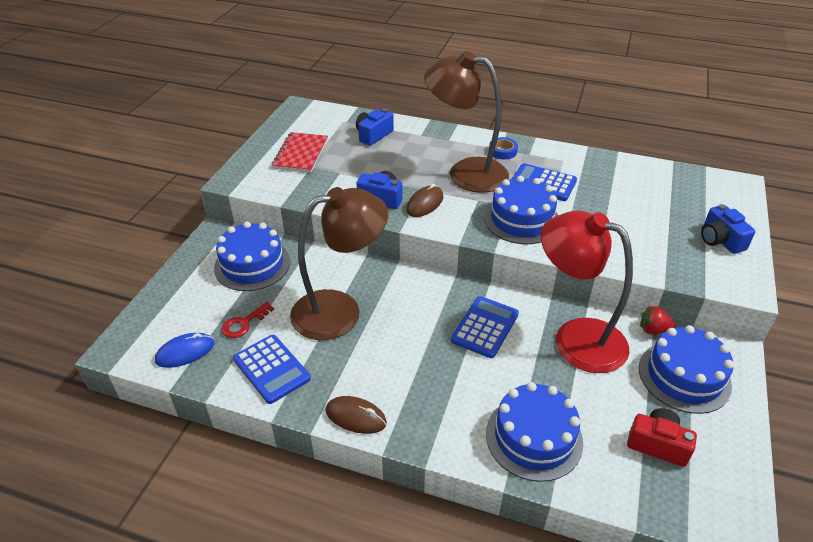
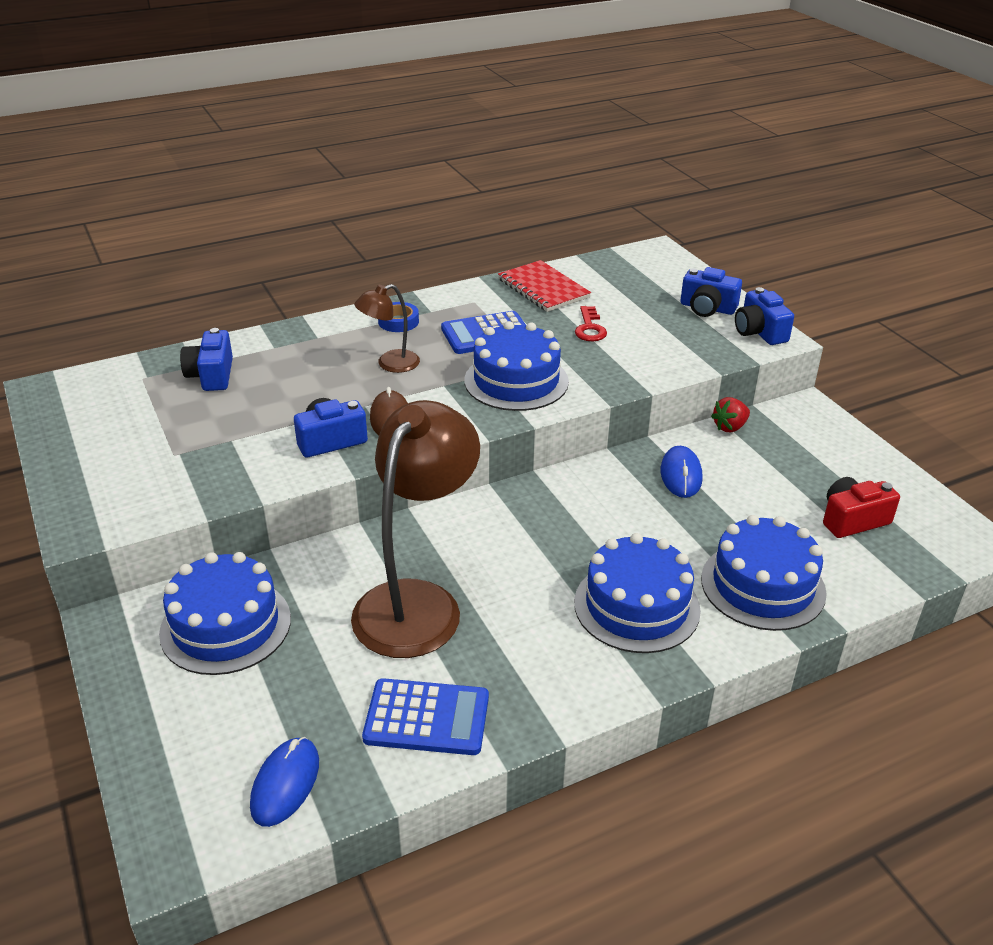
camera: 45 degrees left, 5 degrees down
red key [222,302,274,338] -> red key moved to [575,306,607,341]
red notebook [272,132,328,172] -> red notebook moved to [498,260,591,312]
brown mouse [326,396,387,434] -> none
brown lamp [424,51,509,193] -> brown lamp [354,284,420,373], size x0.48
blue calculator [451,296,519,358] -> none
red lamp [541,210,633,373] -> blue mouse [661,446,702,498]
blue cake [639,325,734,414] -> blue cake moved to [574,533,701,653]
none -> blue camera [735,287,794,345]

